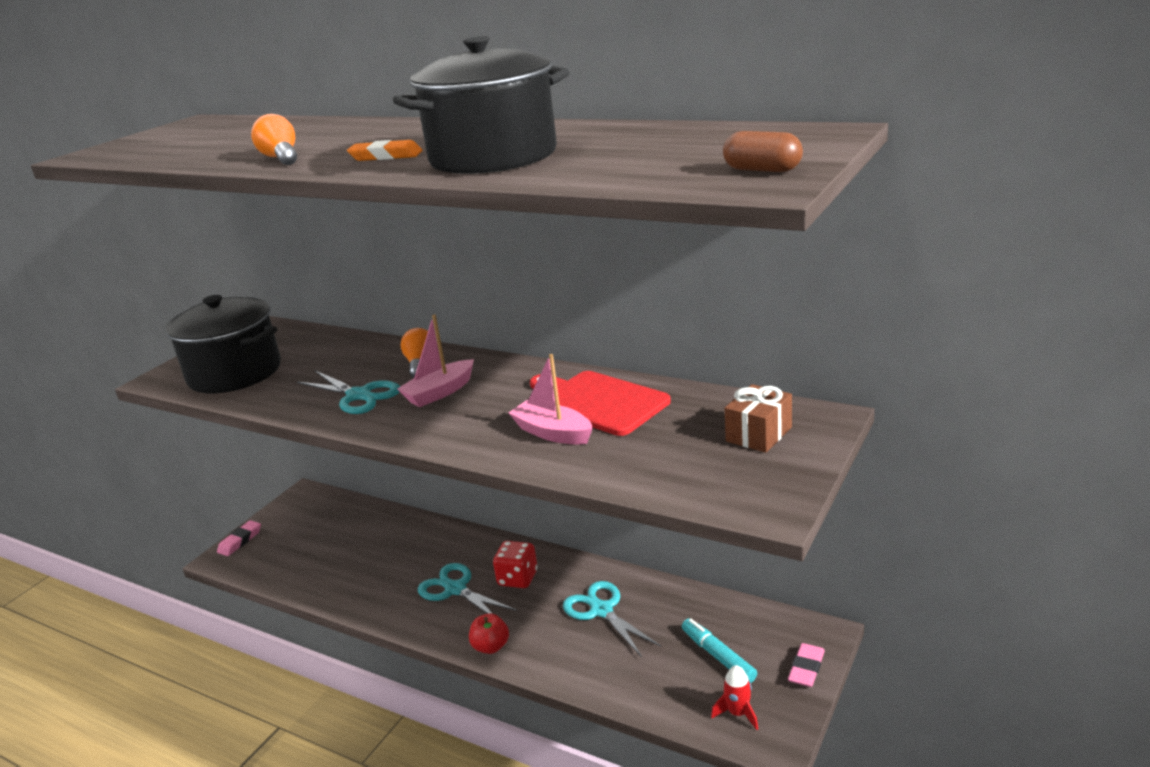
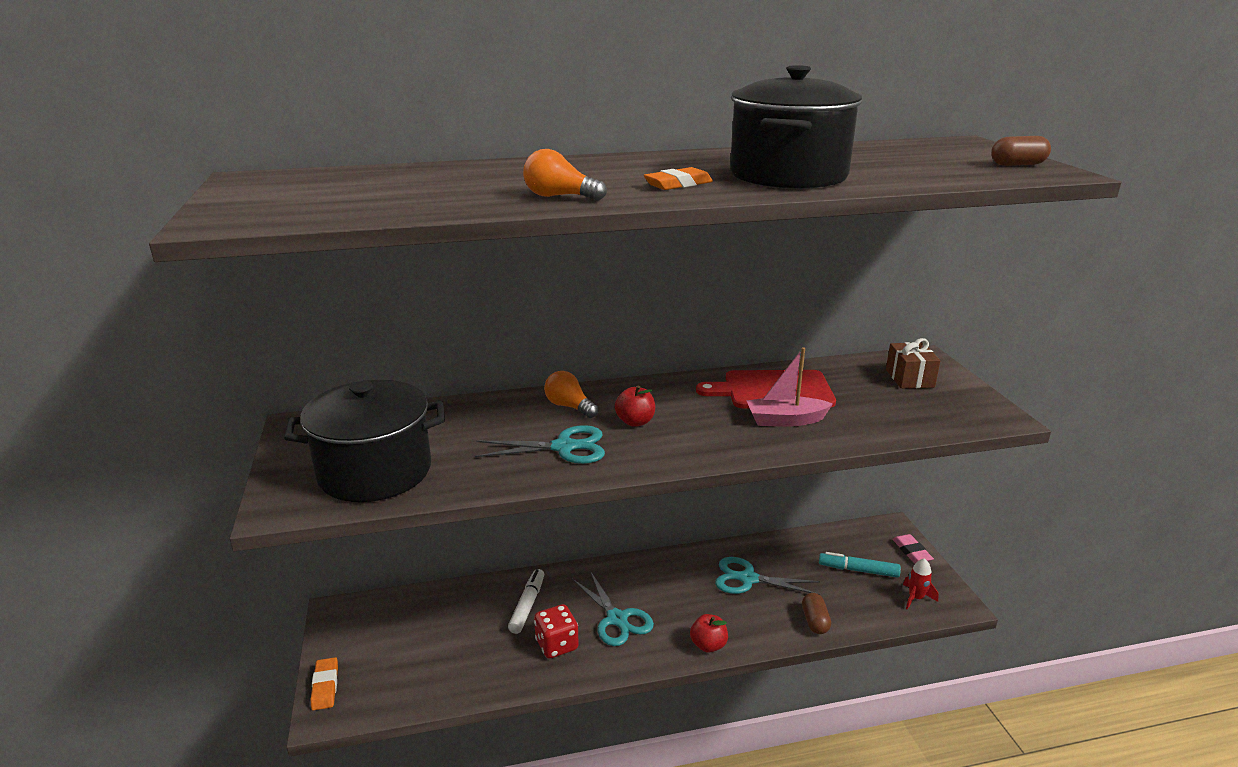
camera: 45 degrees left, 0 degrees up
pink eraser [217,520,261,556] -> orange eraser [310,657,338,710]
pink boat [397,314,474,407] -> red apple [615,386,655,427]
turquoise scissors [418,563,517,614] -> turquoise scissors turned 120 degrees counterclockwise [572,571,654,646]
red dice [493,541,538,588] -> red dice moved to [534,604,579,658]
none -> white marker [508,569,544,634]
none -> brown capsule [802,593,831,634]

